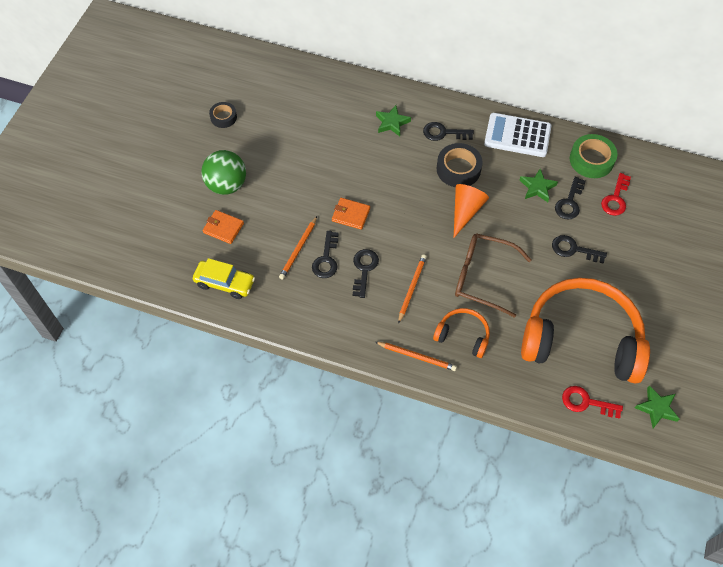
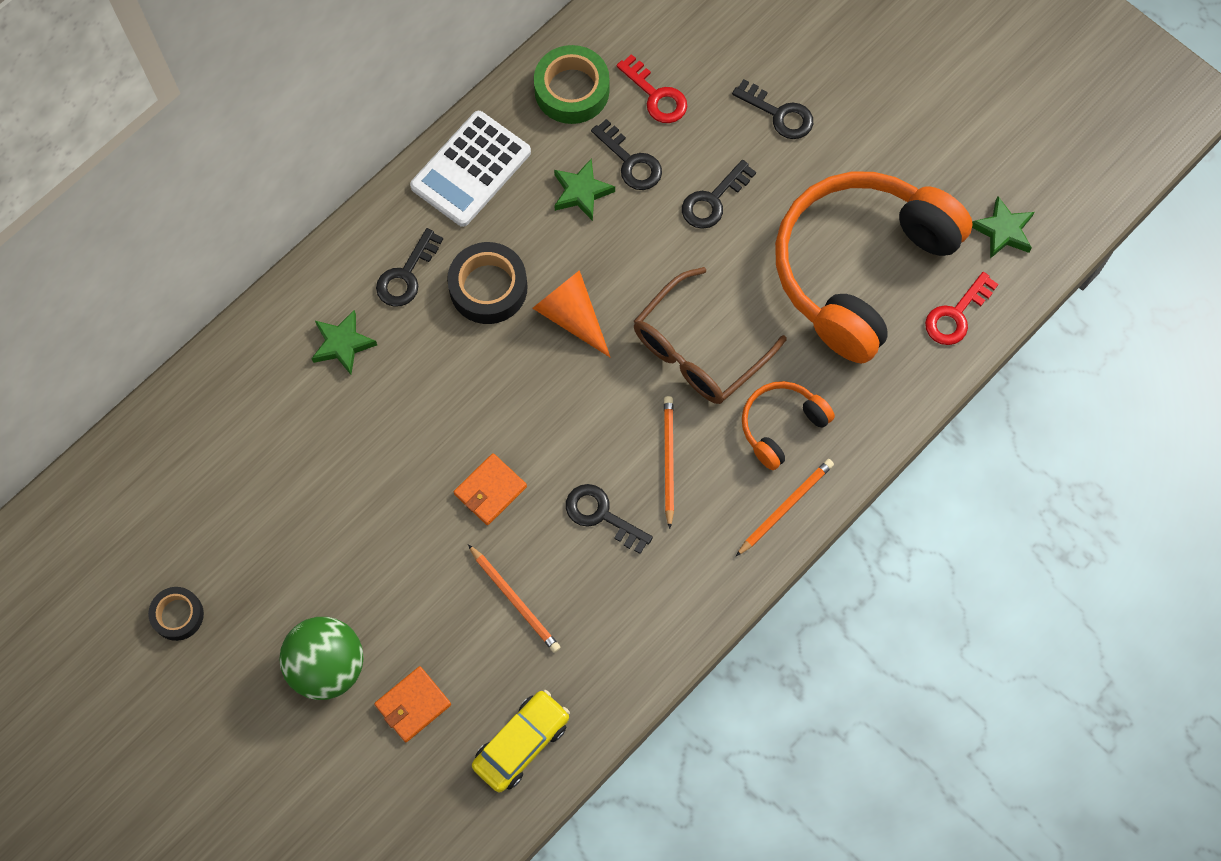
camera: 65 degrees left, 10 degrees up
black key [312,231,339,278] -> black key moved to [732,79,813,139]
orange pencil [398,254,427,324] -> orange pencil turned 45 degrees clockwise [664,396,674,529]

